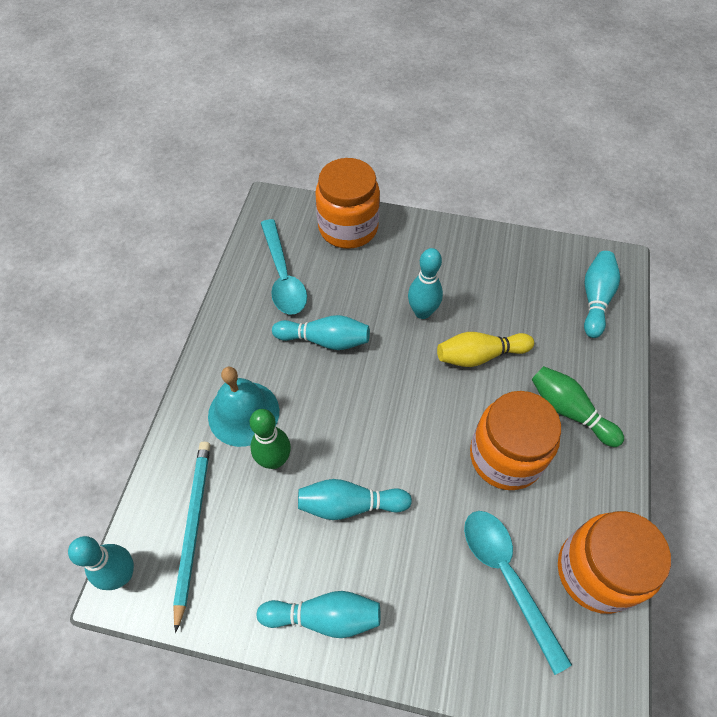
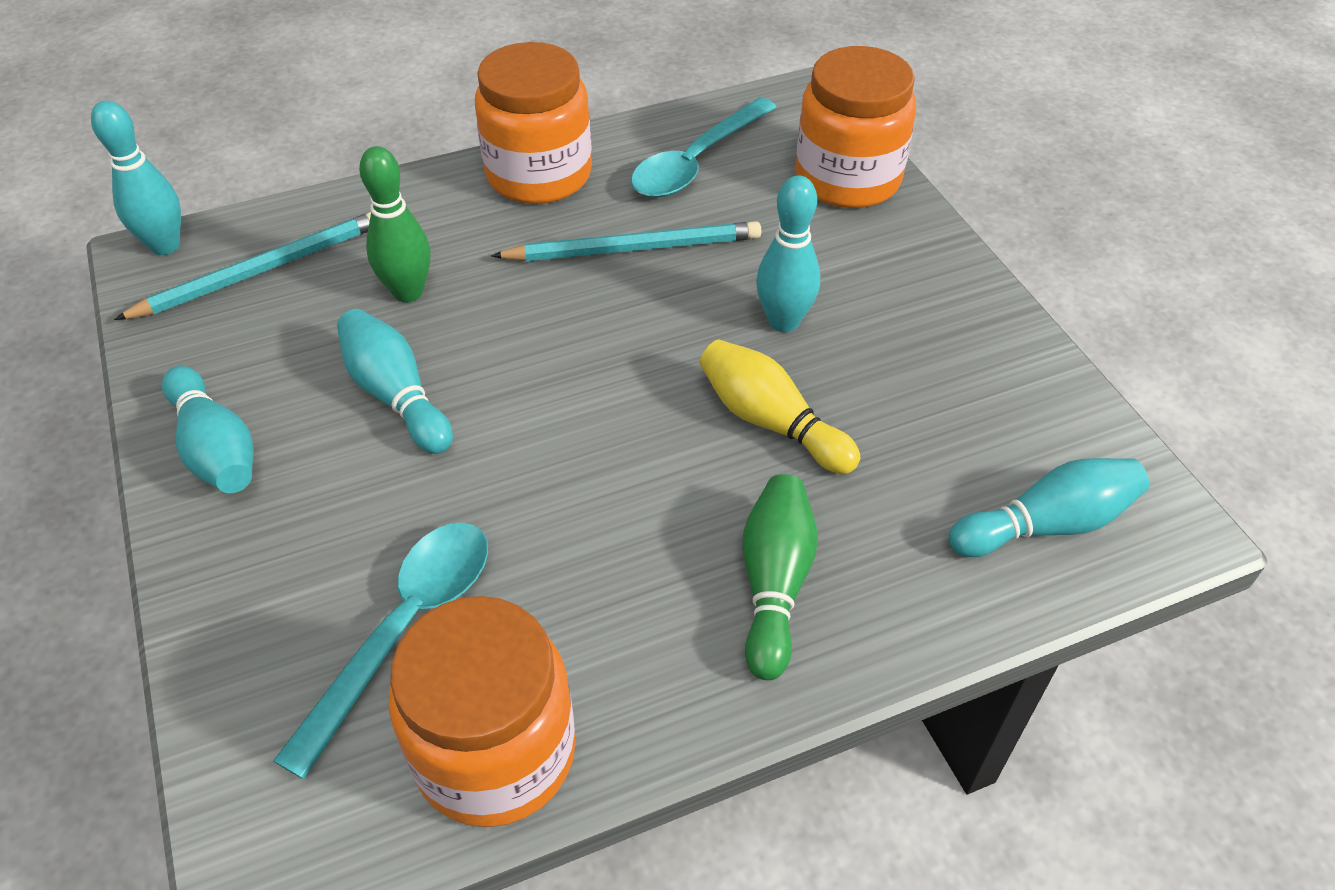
camera: 55 degrees right, 10 degrees down
turquoise bell [208,367,279,447] -> none
turquoise bowling pin [272,315,370,350] -> turquoise pencil [491,221,761,261]
orange jar [470,391,561,490] -> orange jar moved to [475,42,592,204]

